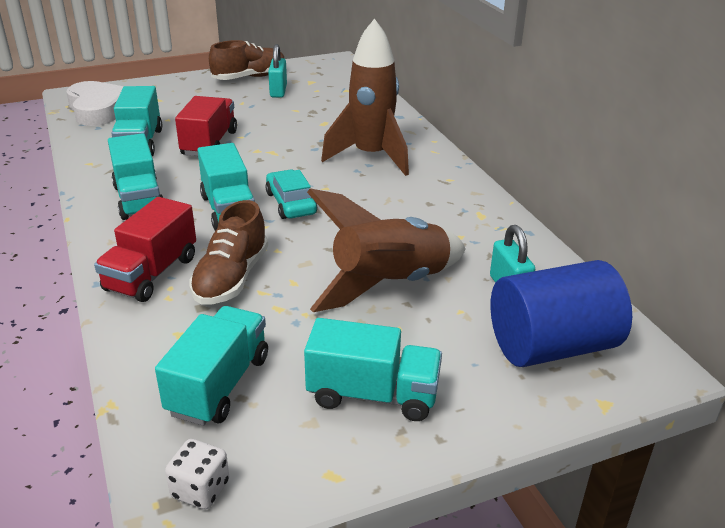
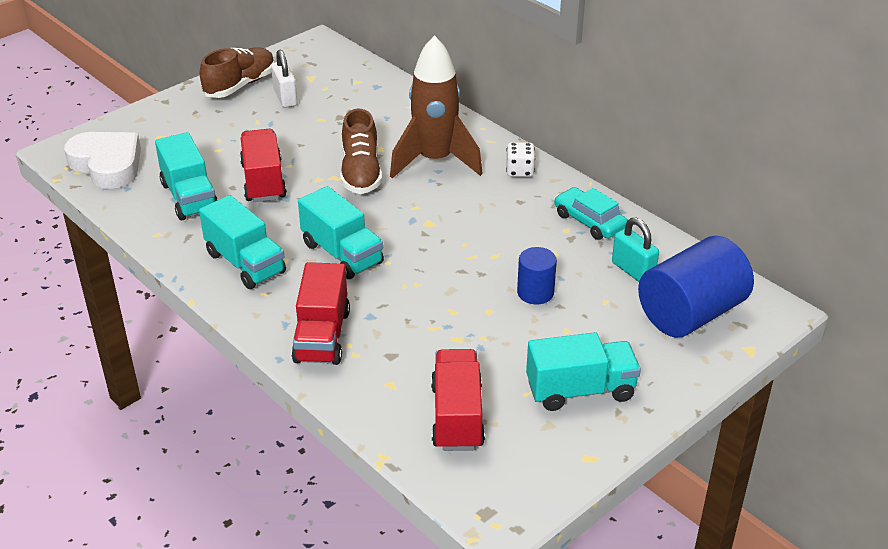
camera: 20 degrees left, 5 degrees up
turquoise truck [155,306,268,426] -> red truck [431,349,485,451]
white dice [165,439,229,510] -> white dice moved to [506,142,535,177]
brown shoe [190,200,268,305] -> brown shoe moved to [341,108,382,194]
turquoise car [265,169,317,219] -> turquoise car moved to [554,187,628,240]
turquoise padlock [268,44,287,98] -> white padlock [271,50,297,108]
brown rocket [307,188,466,312] -> blue cylinder [517,247,557,304]

